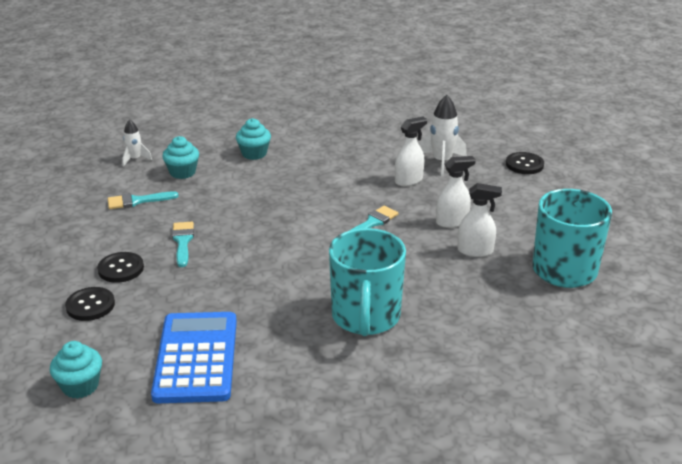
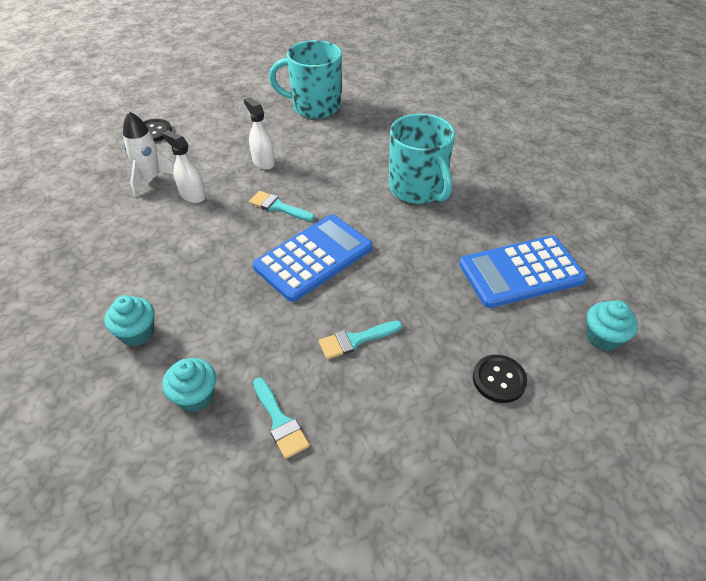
camera: 105 degrees left, 15 degrees up
black button [97,252,144,283] -> none
white rocket [122,119,152,167] -> none
turquoise mug [329,228,406,336] -> turquoise mug turned 75 degrees clockwise [389,113,455,204]
white spray bottle [457,183,502,257] -> none
none -> blue calculator [253,215,372,302]

